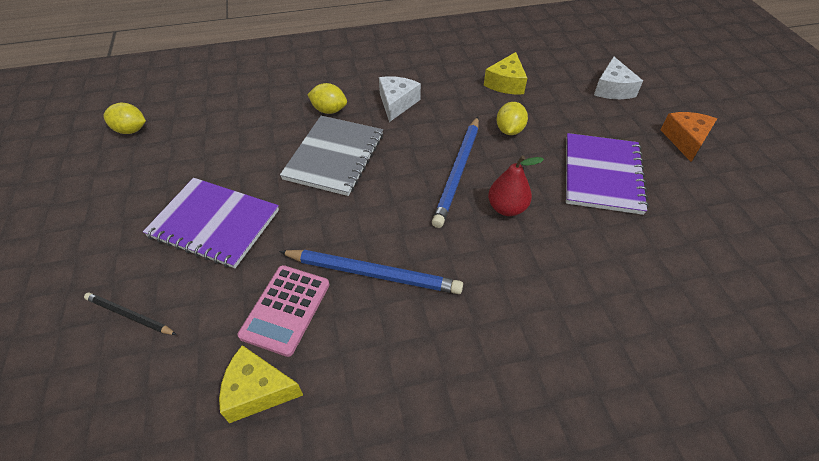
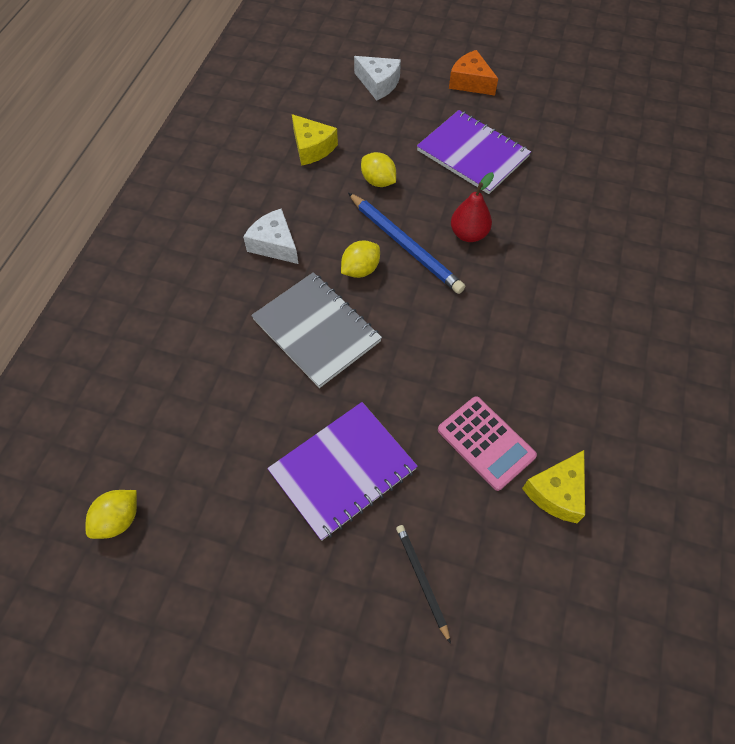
camera: 60 degrees left, 10 degrees up
black pencil [84,292,177,335] -> black pencil turned 105 degrees clockwise [396,525,451,644]
blue pencil [279,250,463,294] -> none
yellow lemon [307,83,347,114] -> yellow lemon moved to [341,241,380,278]

